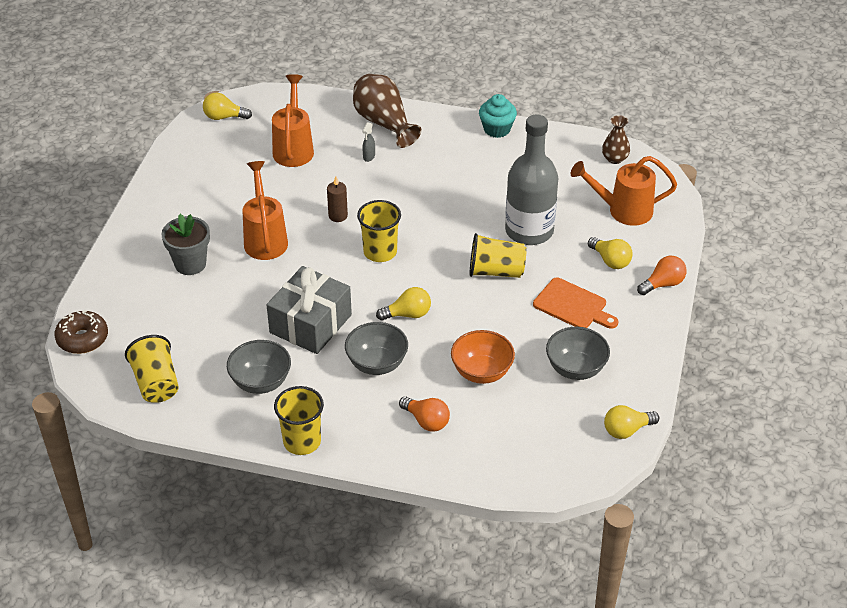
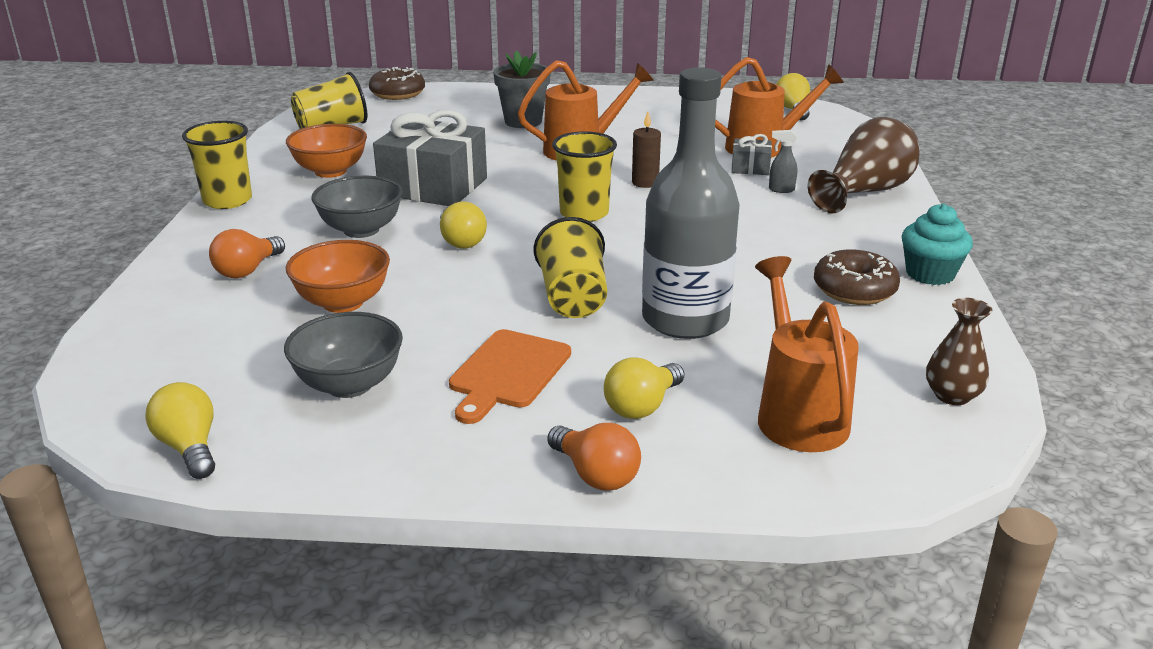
camera: 80 degrees right, 15 degrees down
grey bowl [227,340,291,394] -> orange bowl [286,124,367,178]
none -> grey gift [732,134,772,175]
none -> brown donut [814,250,900,305]

